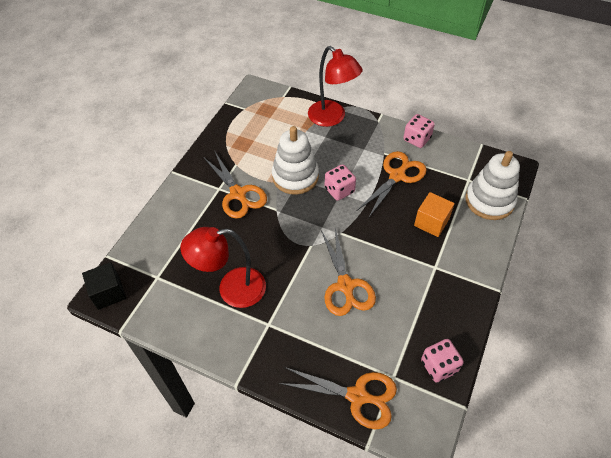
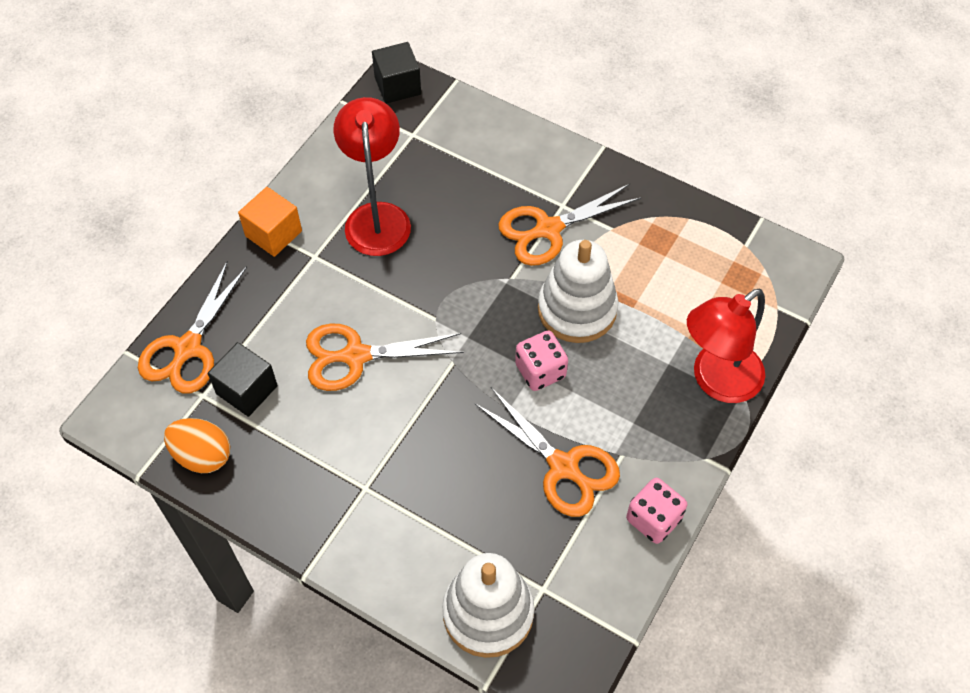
camera: 95 degrees right, 5 degrees up
orange cube [414,192,455,237] -> orange cube moved to [238,187,302,257]
pink dice [421,339,464,383] -> orange egg [164,418,230,473]
none -> black cube [208,342,278,417]

